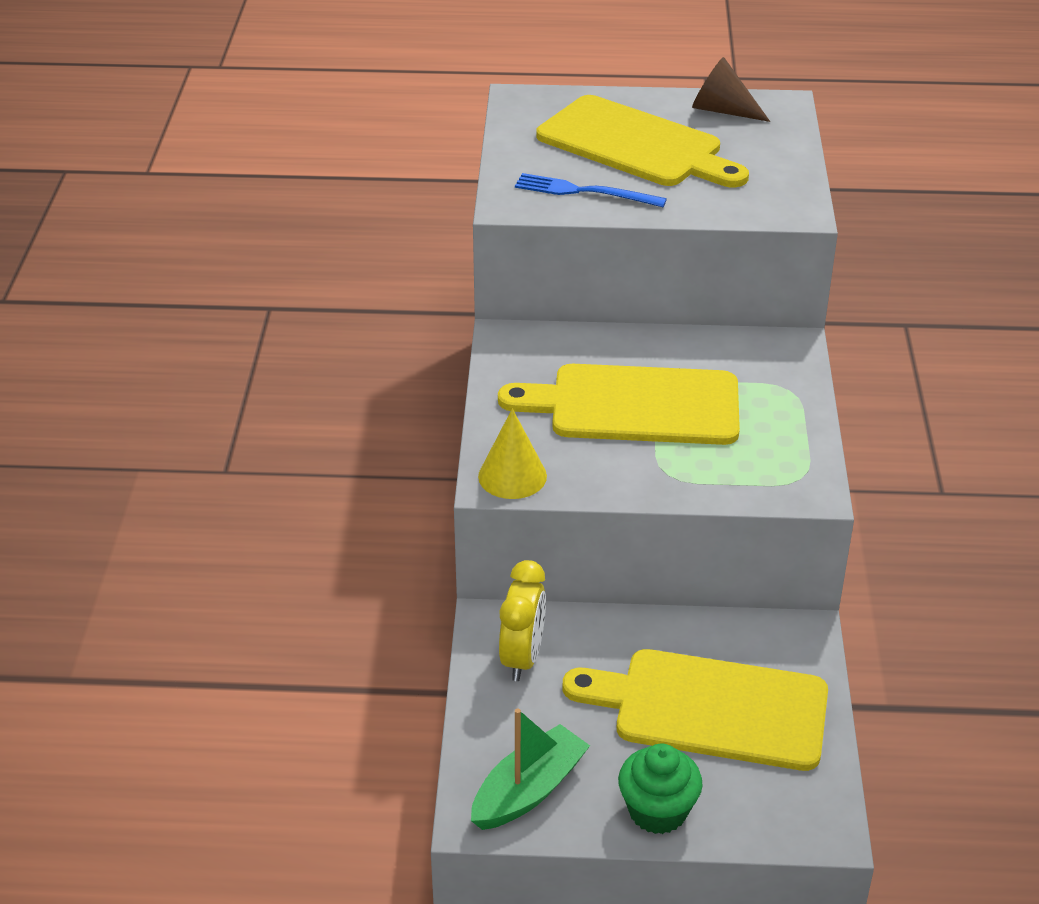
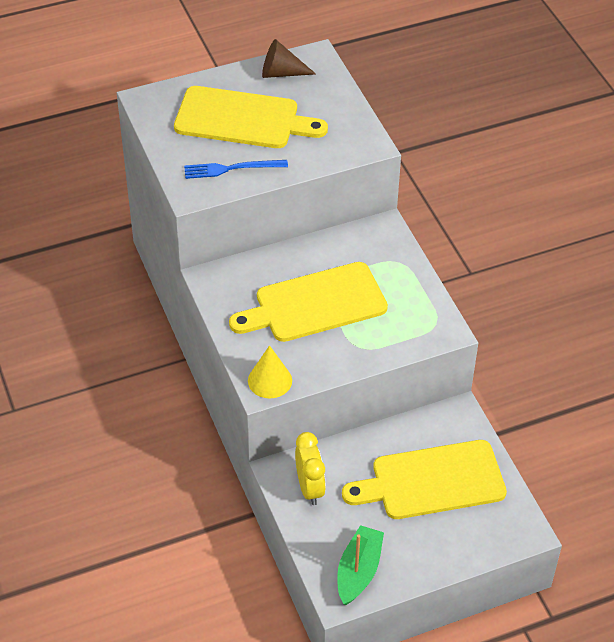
camera: 25 degrees left, 10 degrees up
green cupcake [618,744,703,834] -> none

